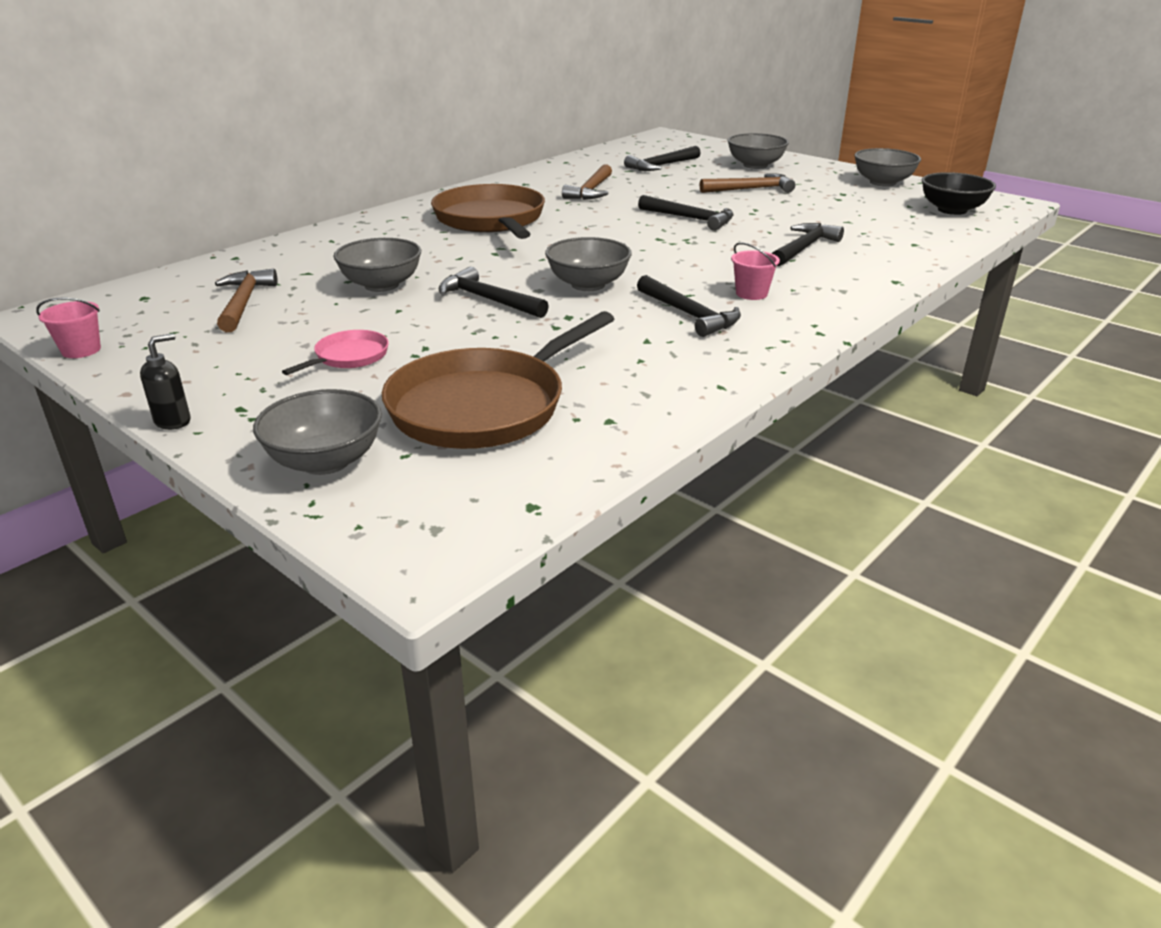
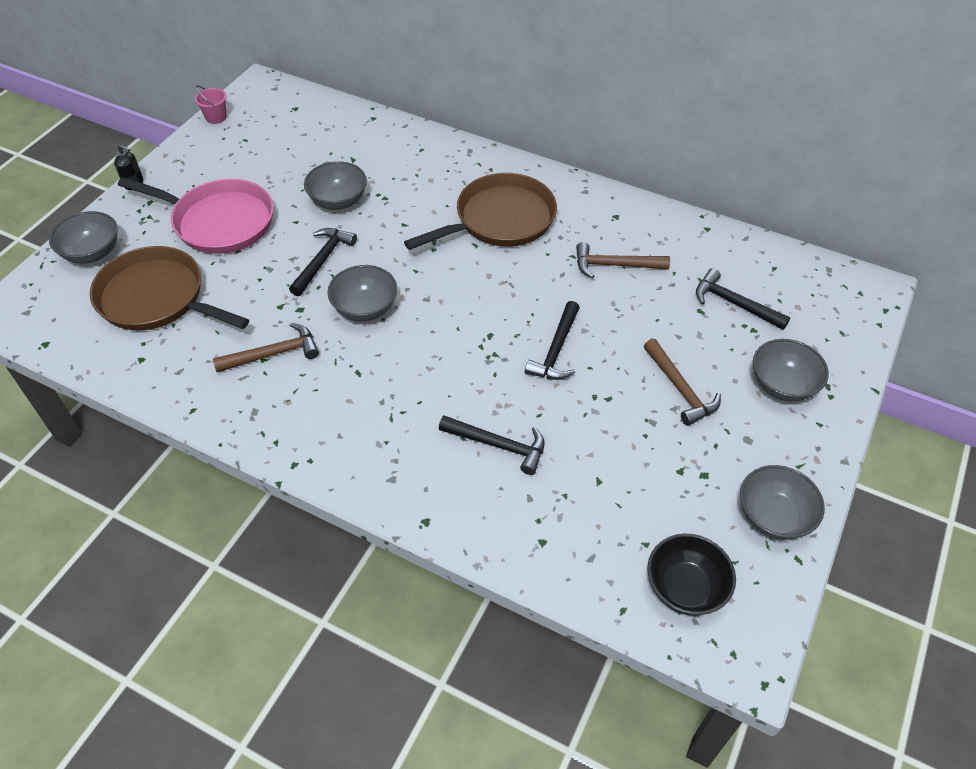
camera: 75 degrees right, 20 degrees up
brown hammer [215,269,278,332] -> brown hammer moved to [213,323,319,372]
pink pan [282,330,389,375] -> pink pan [118,177,274,254], size x2.18
black hammer [637,275,741,337] -> none
pink bucket [731,242,780,300] -> none

